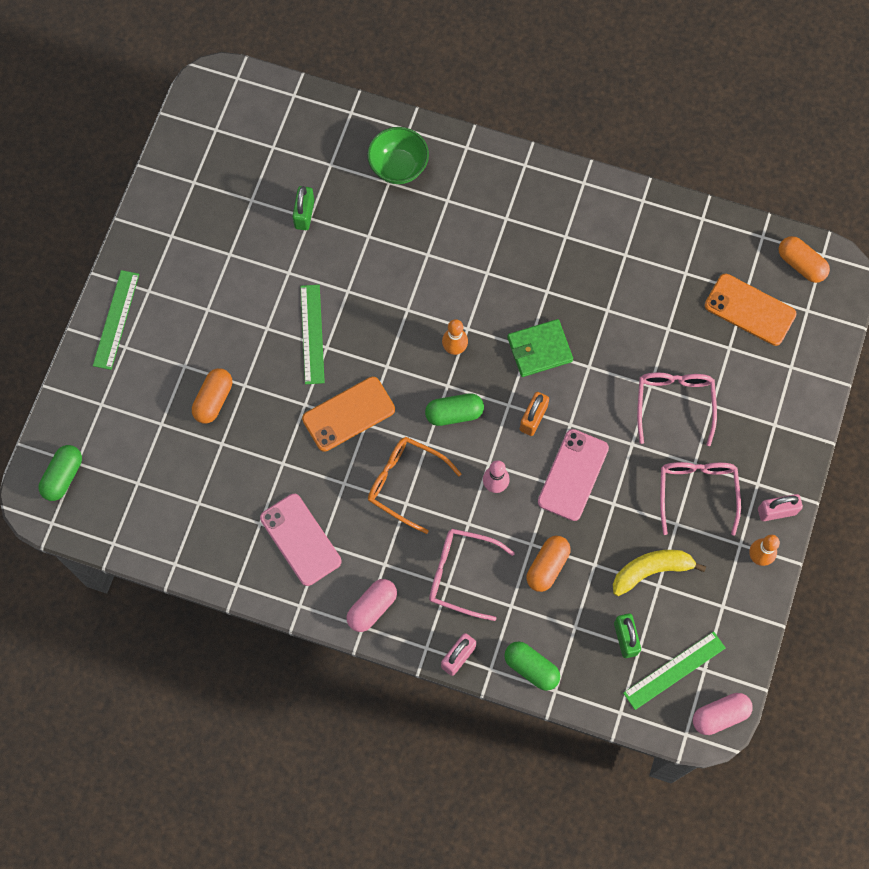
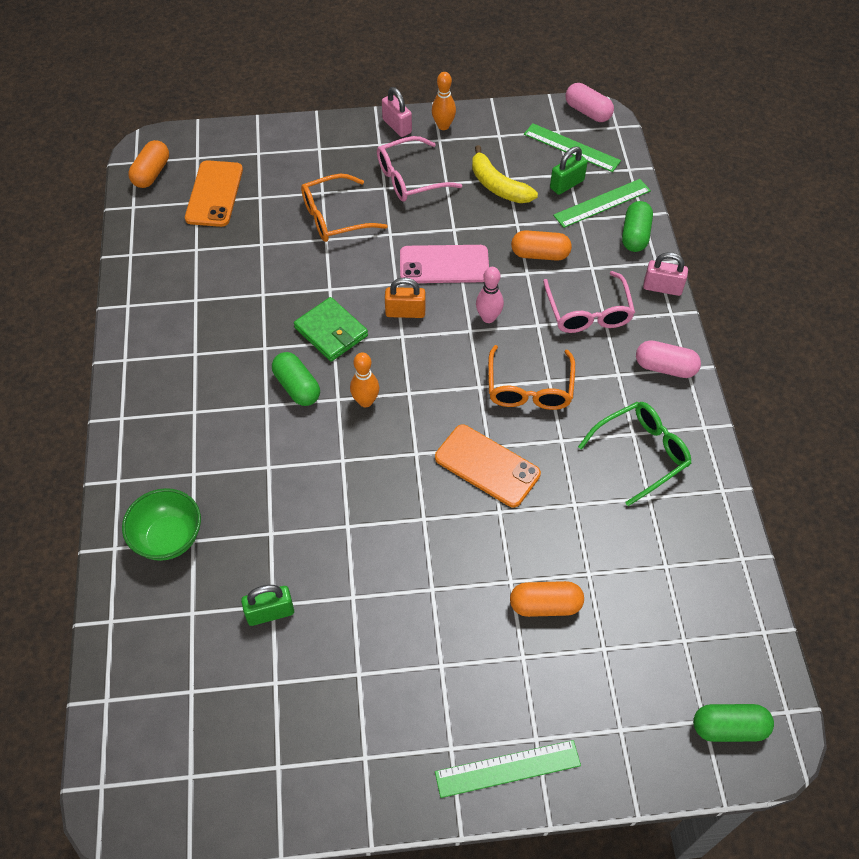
camera: 115 degrees left, 15 degrees down
pink phone [260,494,341,586] -> green glasses [578,402,691,506]
green ruler [300,285,325,384] -> green ruler moved to [553,179,651,228]
green capsule [425,393,484,426] -> green capsule moved to [272,352,320,406]
pink glasses [637,373,717,446] -> orange glasses [301,174,388,242]

